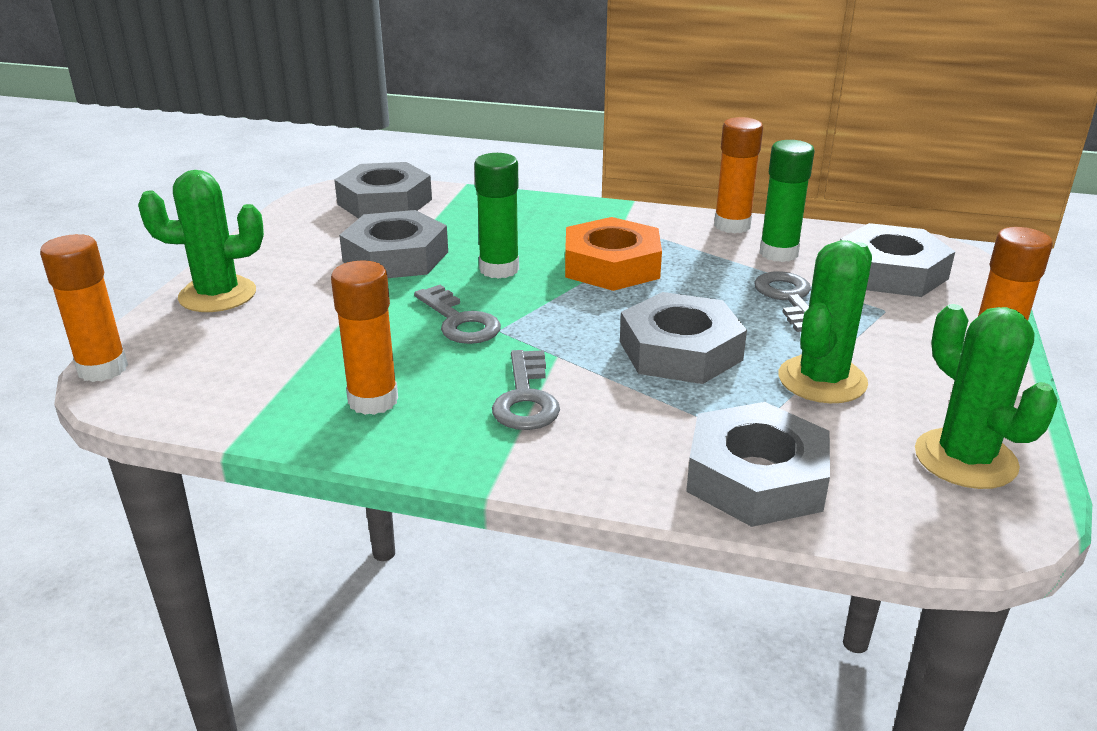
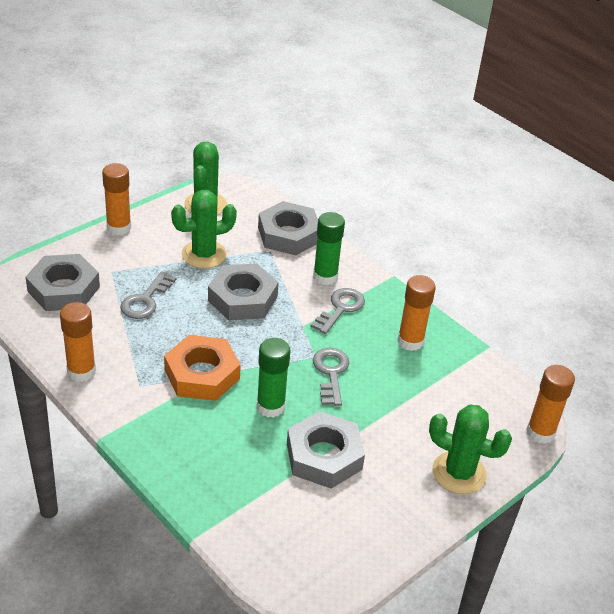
camera: 150 degrees left, 10 degrees up
grey nut [334,162,432,219] -> none
green glue stick [759,140,815,262] -> green glue stick moved to [313,212,345,285]

